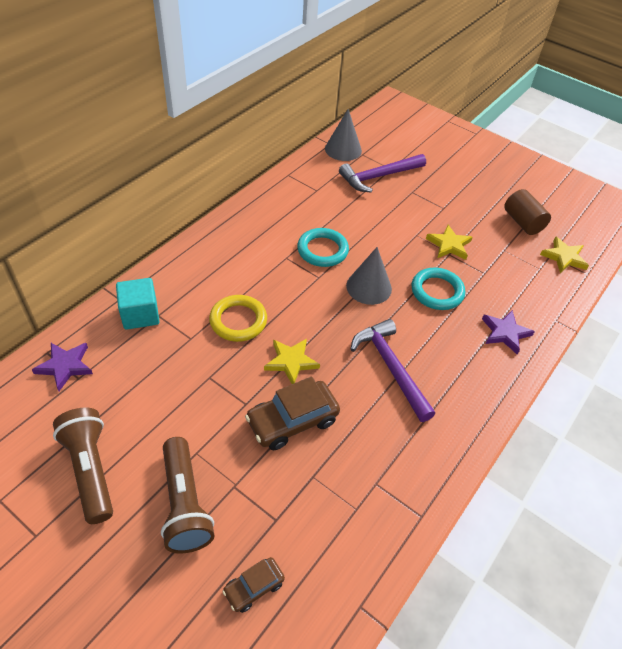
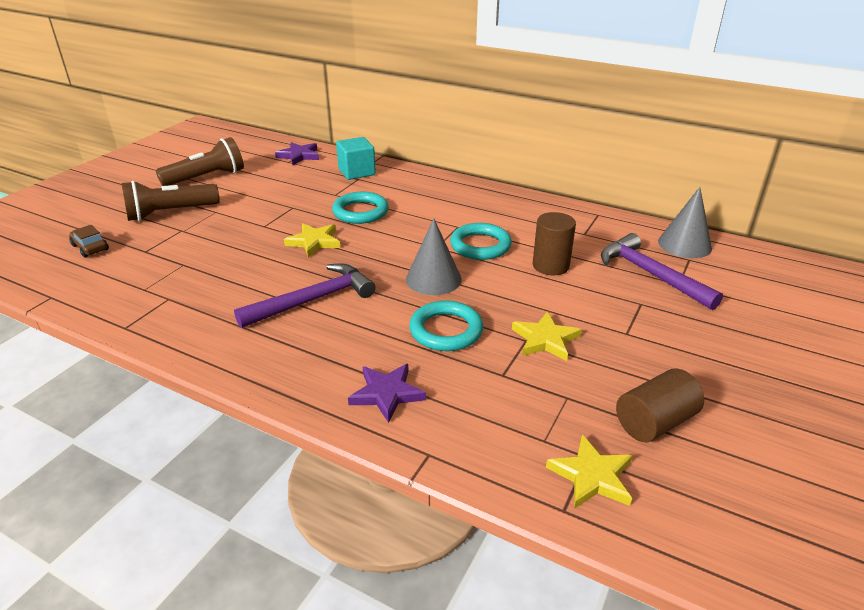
camera: 85 degrees right, 15 degrees down
yellow ring [209,295,267,342] -> turquoise ring [332,192,389,224]
brown car [245,377,340,450] -> none
none -> brown cylinder [533,212,576,275]

